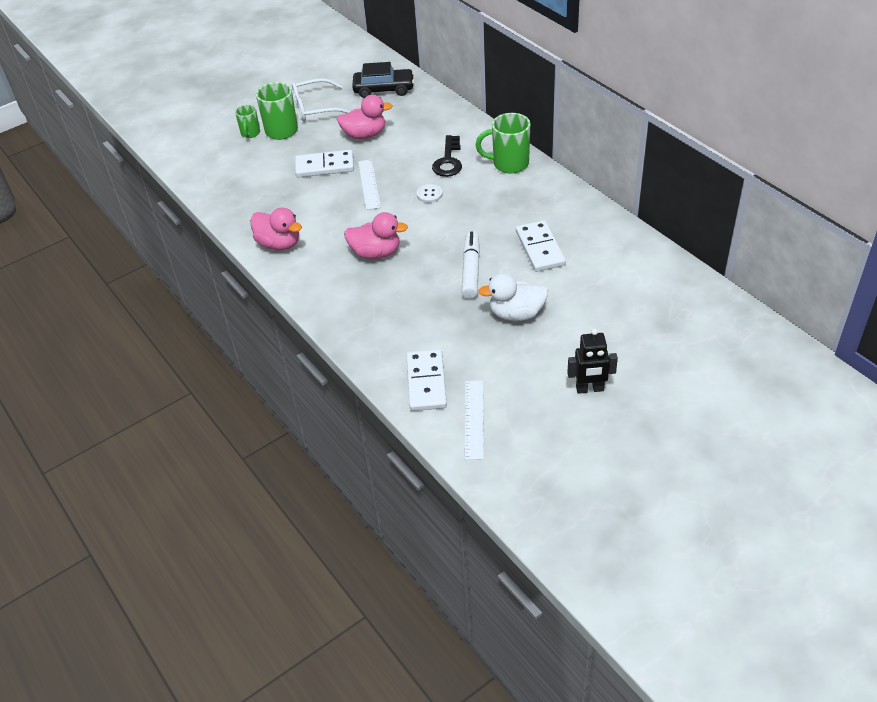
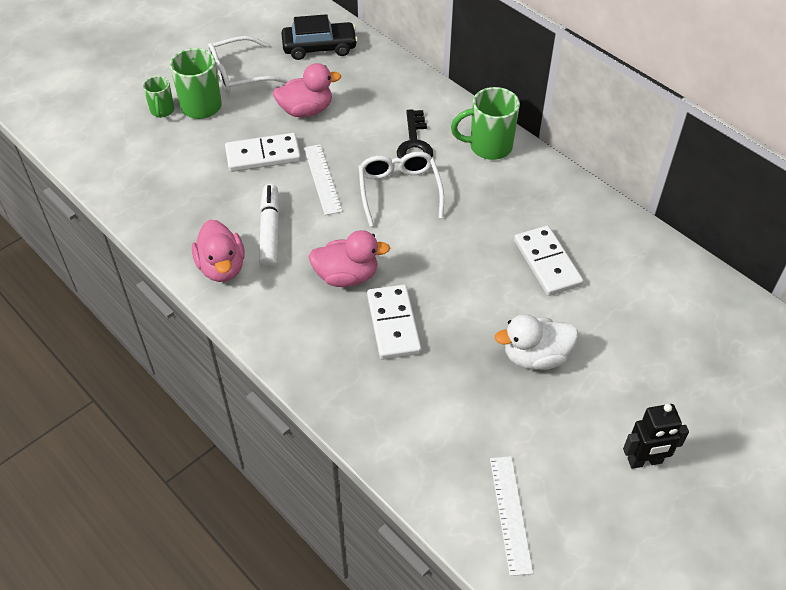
camera: 10 degrees left, 5 degrees up
pink duck [250,207,302,250] -> pink duck turned 45 degrees clockwise [192,220,245,282]
white domino [406,349,447,411] -> white domino moved to [367,284,421,359]
white button [417,184,443,203] -> white glasses [359,152,444,227]
white marker [462,231,480,299] -> white marker moved to [259,184,280,269]

